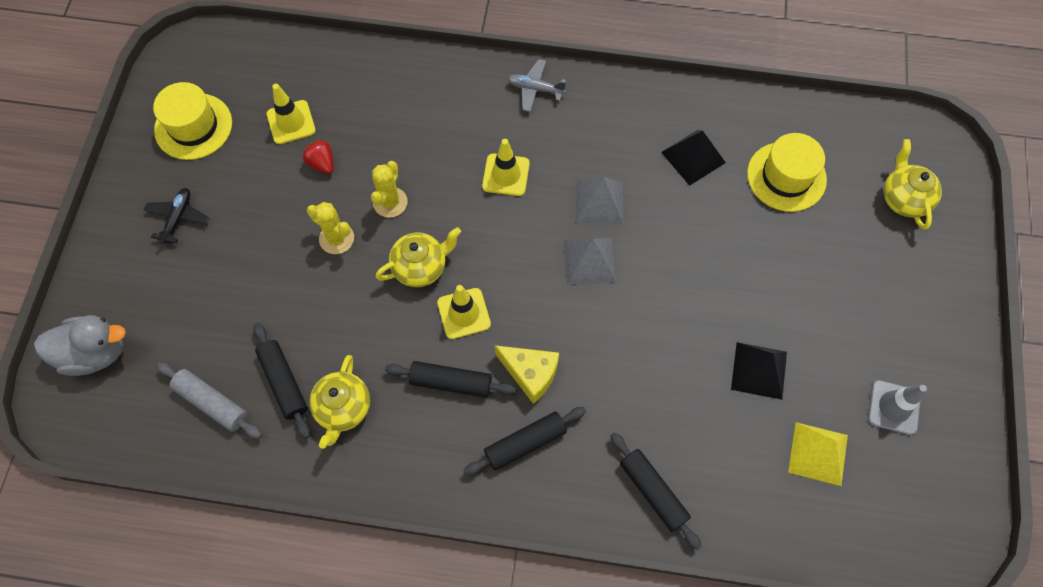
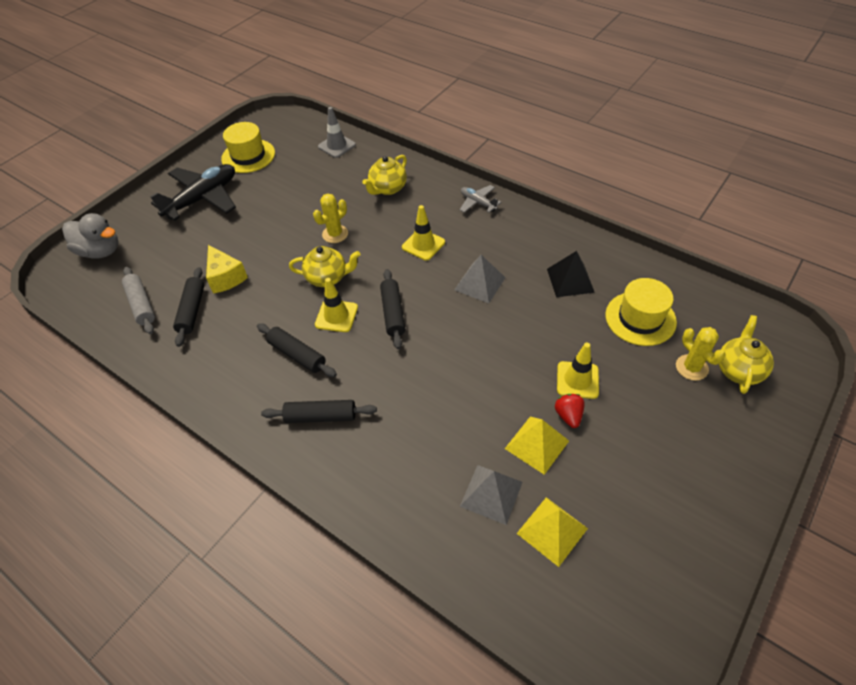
camera: 30 degrees right, 15 degrees down
black plane [144,188,209,244] -> black plane [150,164,236,221], size x2.04
yellow traffic cone [267,84,316,144] -> yellow traffic cone moved to [557,343,599,399]
red strawberry [303,139,334,174] -> red strawberry moved to [555,394,585,428]
yellow cactus [307,202,354,254] -> yellow cactus moved to [676,327,726,381]
yellow teapot [309,355,370,449] -> yellow teapot moved to [362,155,407,195]
yellow cheese [495,345,559,404] -> yellow cheese moved to [206,245,248,294]
grey pyramid [564,238,616,285] -> grey pyramid moved to [460,465,523,525]
black rolling pin [610,432,702,550] -> black rolling pin moved to [380,269,405,349]
black pyramid [731,342,787,400] -> yellow pyramid [505,417,569,475]
grey traffic cone [868,380,927,435] -> grey traffic cone moved to [318,107,356,158]

